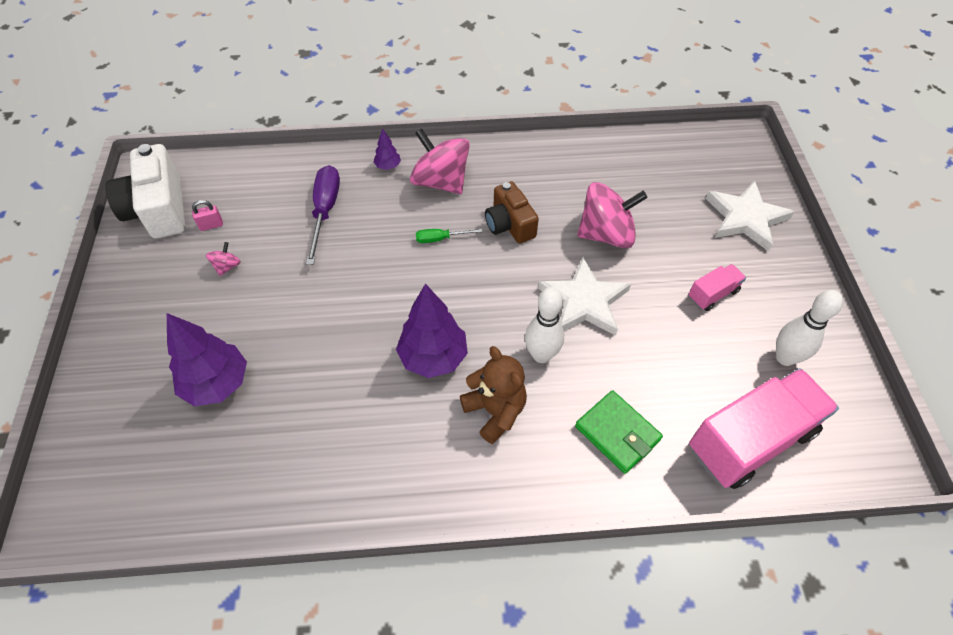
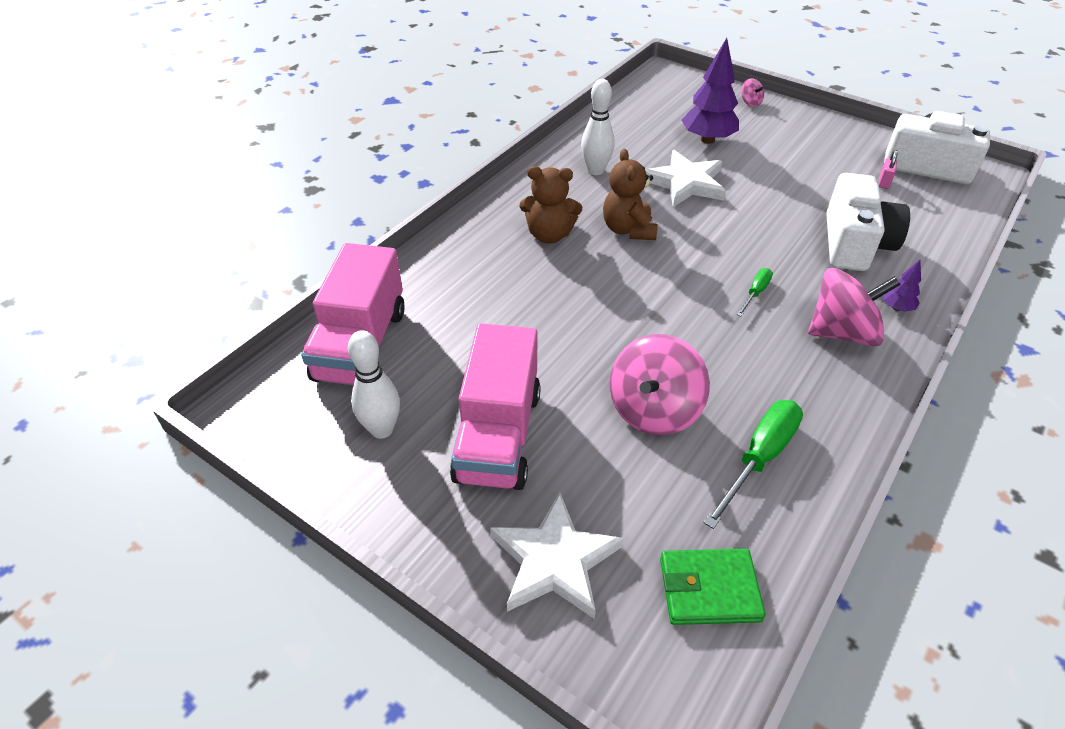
camera: 130 degrees right, 10 degrees down
pink spinning top [206,242,241,276] -> pink spinning top moved to [741,78,764,107]
purple screwdriver [306,165,340,265] -> white camera [826,173,910,271]
purple tree [396,283,468,378] -> brown teddy bear [603,149,658,240]
brown camera [485,181,539,244] -> none
white bowling pin [525,287,564,363] -> white bowling pin moved to [581,79,615,175]
white star [538,257,631,336] -> white star moved to [645,150,726,207]
green wallet [575,390,663,474] -> green wallet moved to [660,549,765,625]
pink truck [688,264,746,311] -> pink truck [450,323,541,490], size x2.15
none -> green screwdriver [703,400,803,529]

